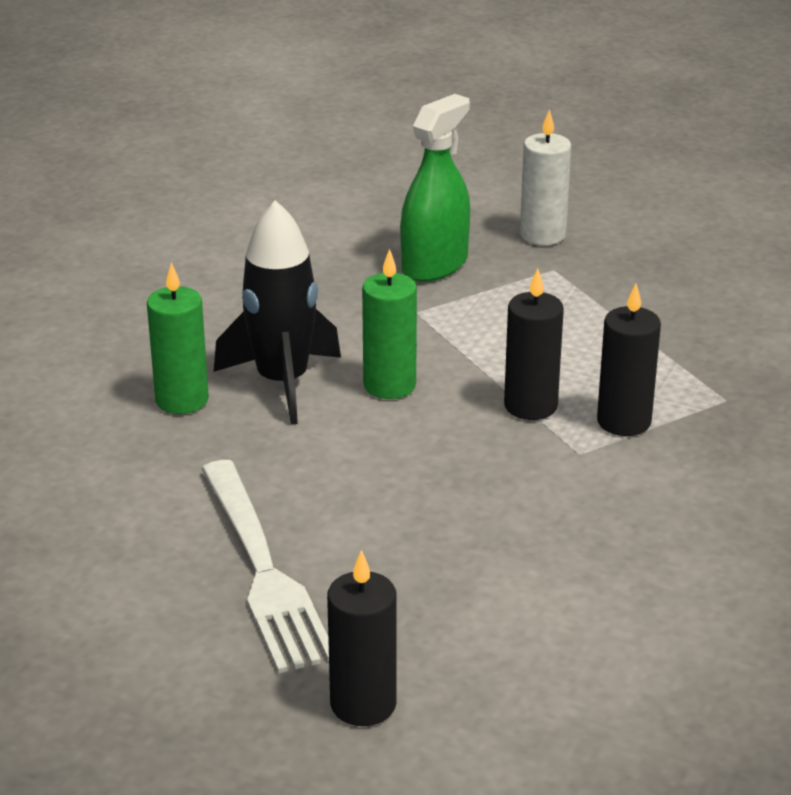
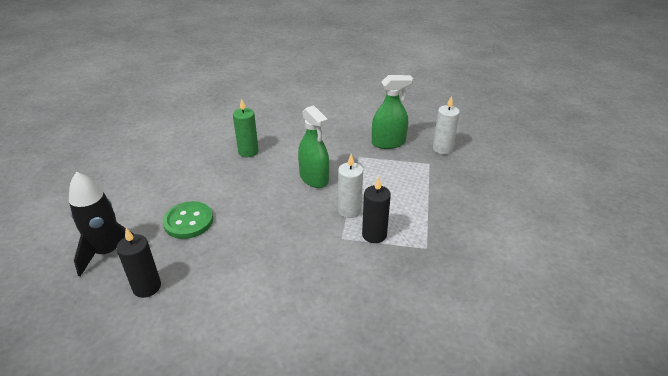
camera: 40 degrees right, 5 degrees up
white fork [201,460,329,673] -> green button [163,201,213,239]
black rocket [214,200,341,425] -> black rocket moved to [69,172,133,276]
green candle [362,248,417,399] -> green spray bottle [298,105,329,188]
black candle [504,268,564,420] -> white candle [338,154,363,218]

